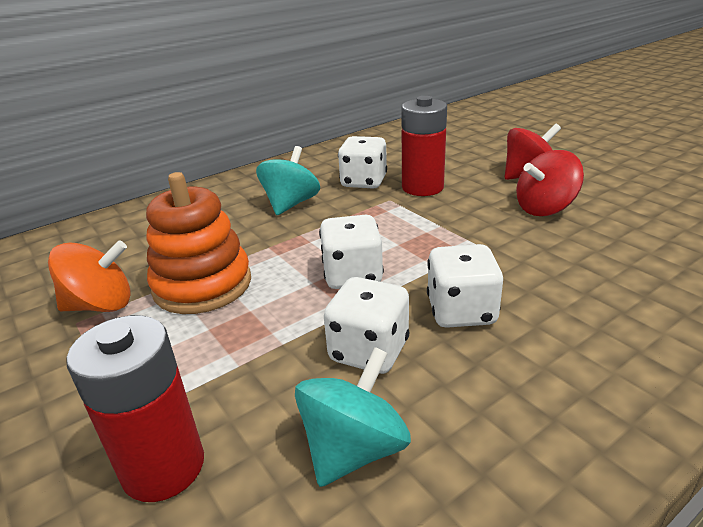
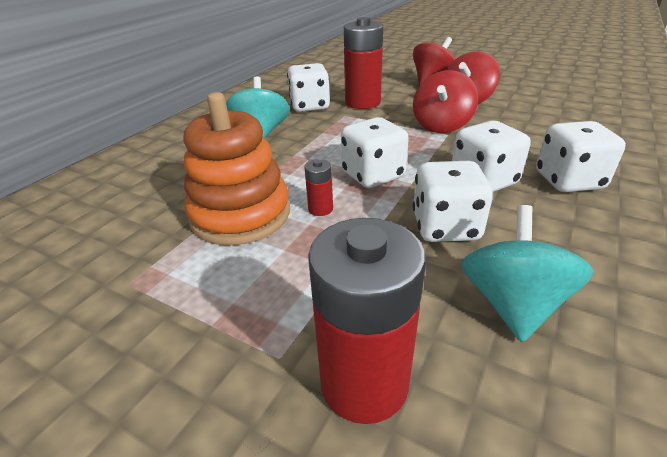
camera: 25 degrees left, 5 degrees up
orange spinning top [48,240,131,312] -> none
none -> red battery [304,159,333,216]
none -> red spinning top [413,70,478,133]
none -> white dice [536,121,626,192]

